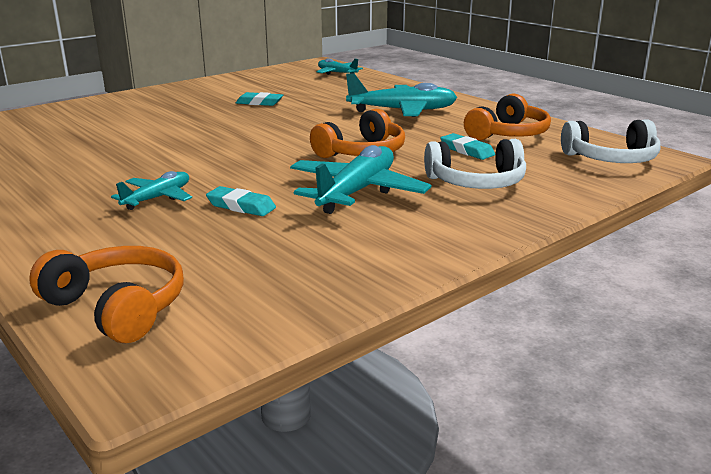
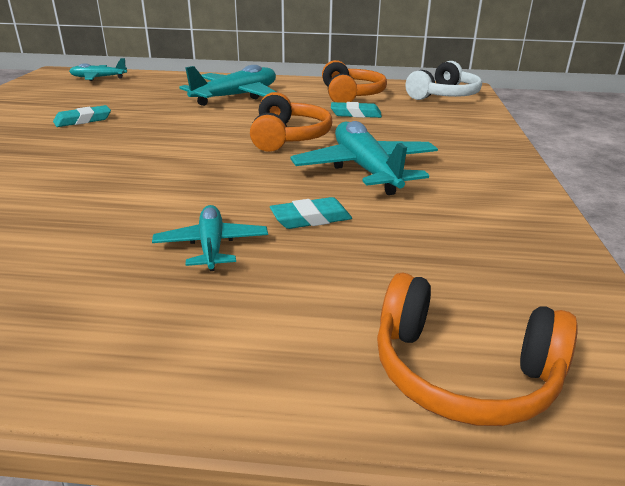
camera: 45 degrees left, 5 degrees up
orange headphones [29,246,184,343] -> orange headphones turned 150 degrees counterclockwise [377,272,578,426]
white headphones [424,139,526,189] -> none

